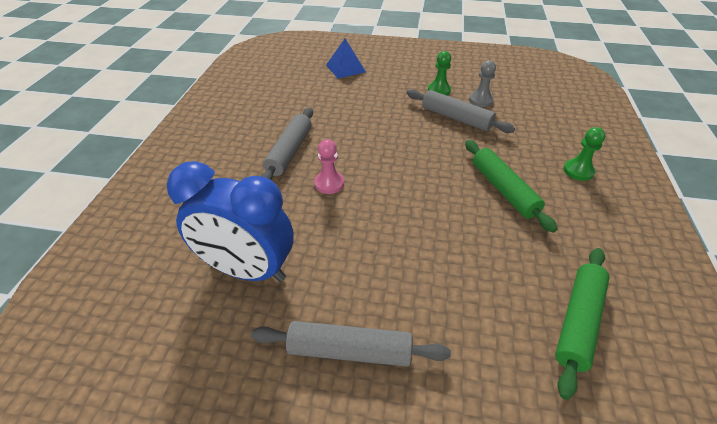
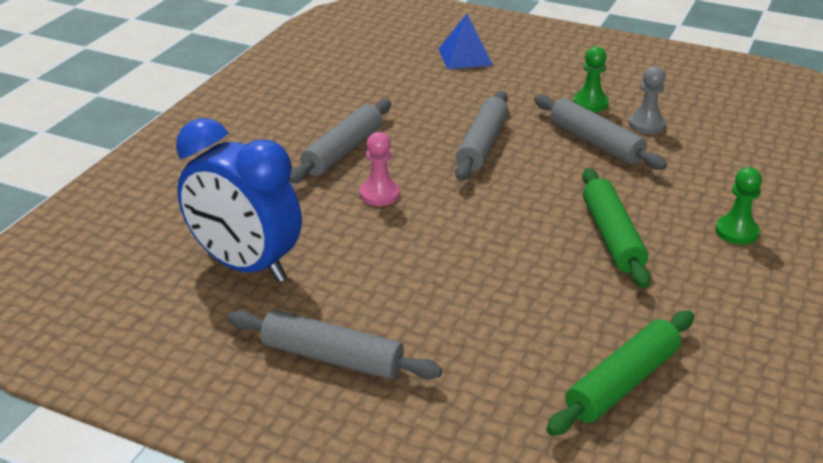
camera: 15 degrees right, 10 degrees down
none -> grey rolling pin [455,91,509,181]

